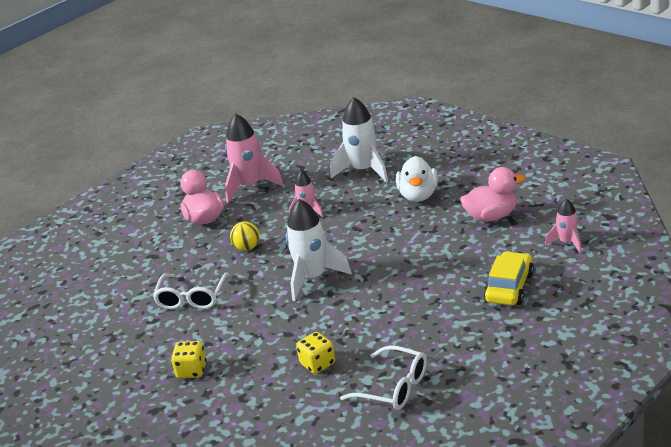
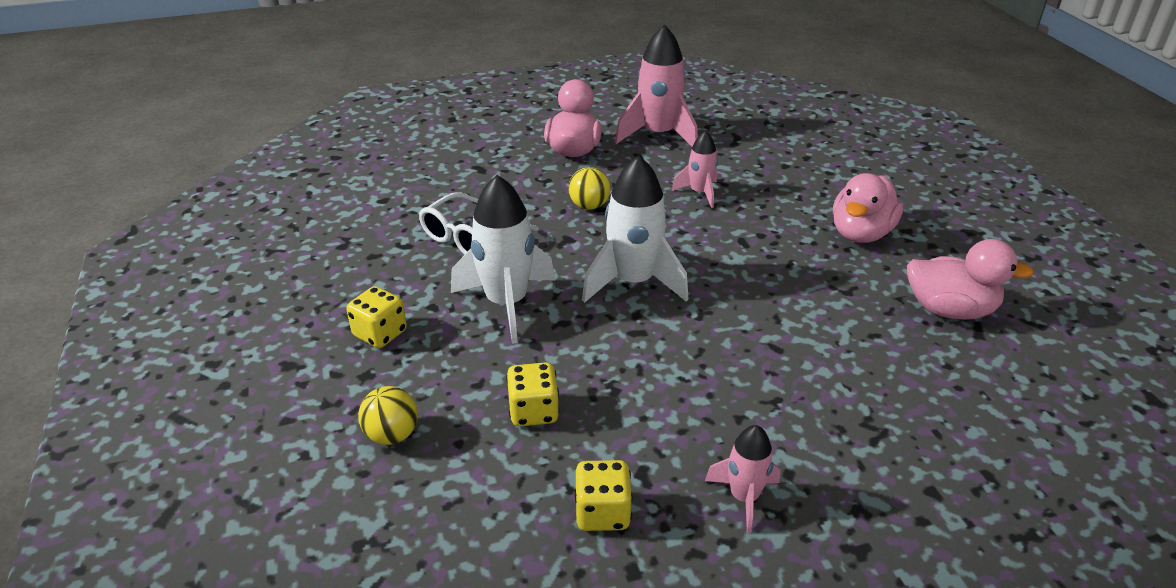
camera: 25 degrees right, 5 degrees up
white rocket [331,97,388,182] -> white rocket moved to [451,175,555,344]
white glasses [340,345,427,410] -> yellow dice [575,460,633,531]
white duck [396,156,438,202] -> pink duck [833,173,903,243]
yellow car [484,251,534,305] -> none
pink rocket [545,199,582,253] -> pink rocket moved to [705,425,780,534]
none -> yellow ball [358,386,418,445]

